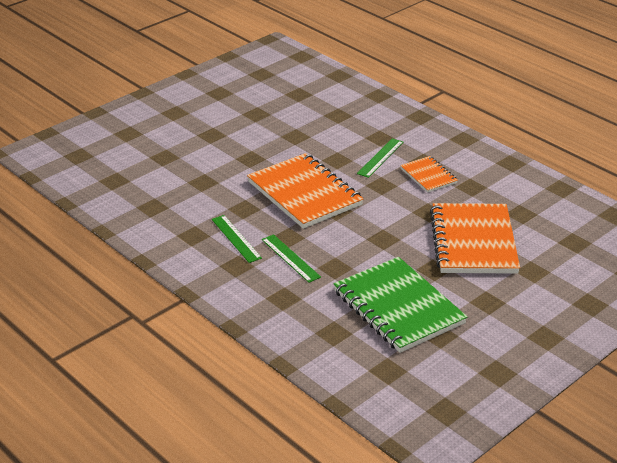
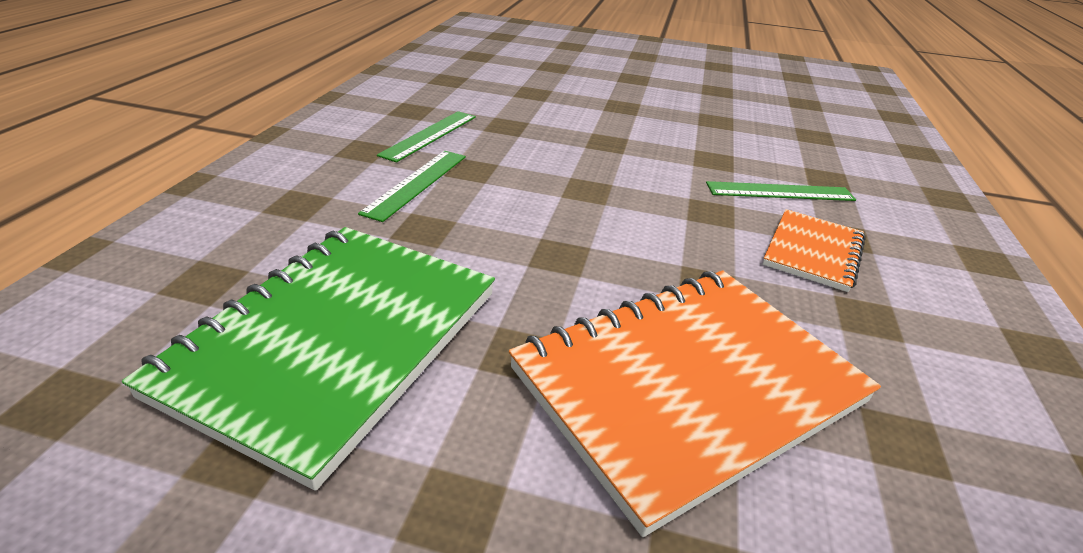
camera: 55 degrees right, 0 degrees up
orange notebook [247,153,363,229] -> none

